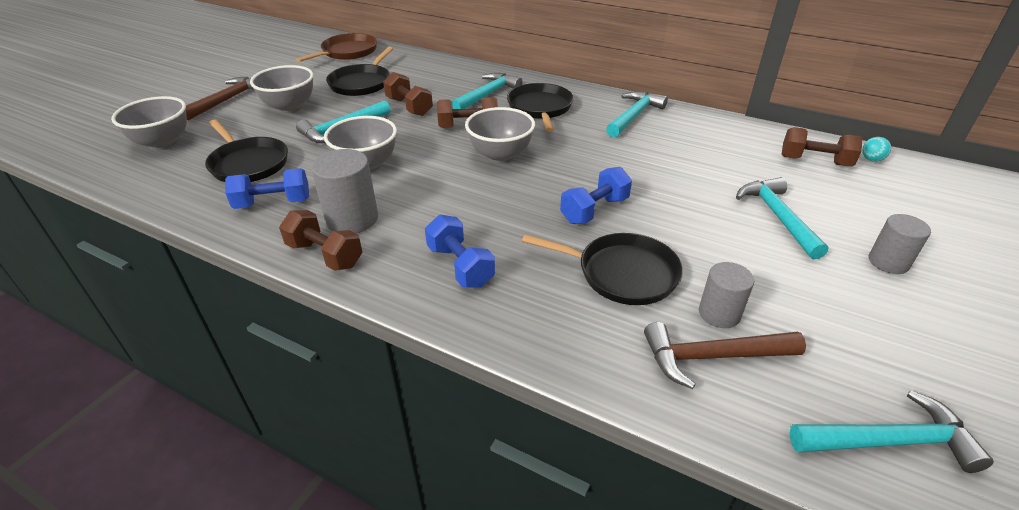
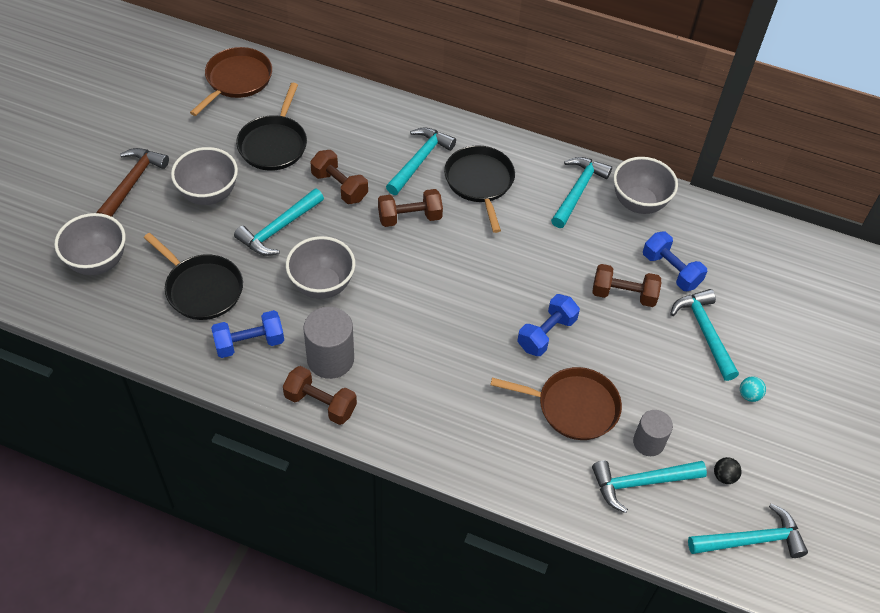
camera: 10 degrees left, 15 degrees up
blue dumbbell [425,215,495,288] -> blue dumbbell moved to [643,232,707,291]
grey bowl [465,107,535,164] -> grey bowl moved to [613,157,678,214]
black pan [522,233,683,305] -> brown pan [490,367,622,440]
brown hammer [644,322,806,389] -> turquoise hammer [592,461,707,513]
brown dumbbell [782,127,863,166] -> brown dumbbell moved to [592,264,661,307]
turquoise ball [862,137,891,162] -> turquoise ball moved to [740,377,766,402]
grey cylinder [869,214,931,274] -> none
none -> black ball [714,457,742,484]

